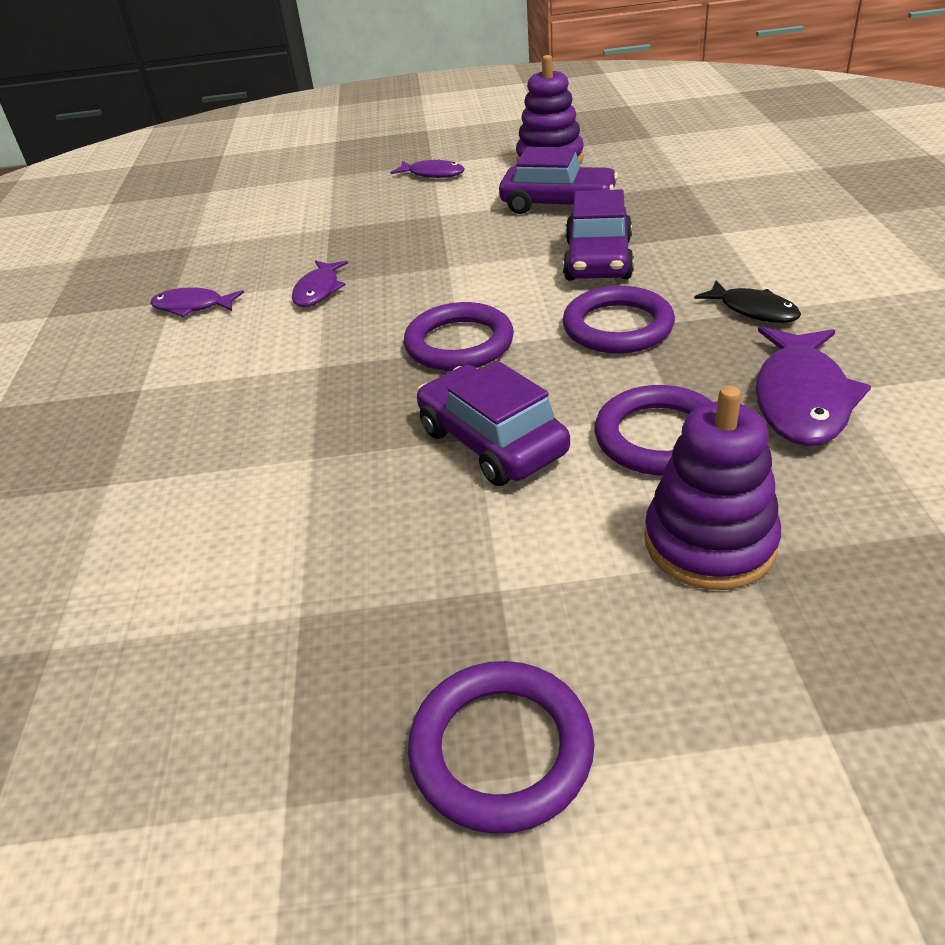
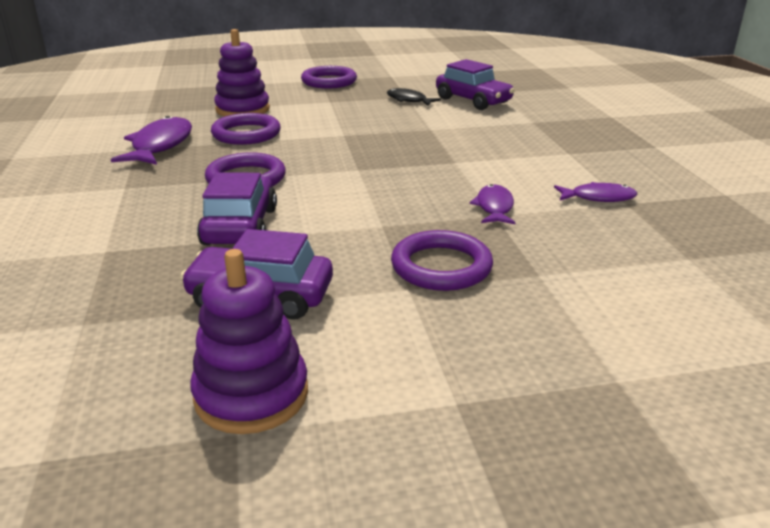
camera: 170 degrees right, 10 degrees down
purple fish [390,159,465,178] -> none
purple ring [404,302,514,371] -> purple ring moved to [391,230,493,291]
purple car [417,361,570,486] -> purple car moved to [436,59,515,110]
black fish [694,280,801,323] -> black fish moved to [387,88,441,106]

